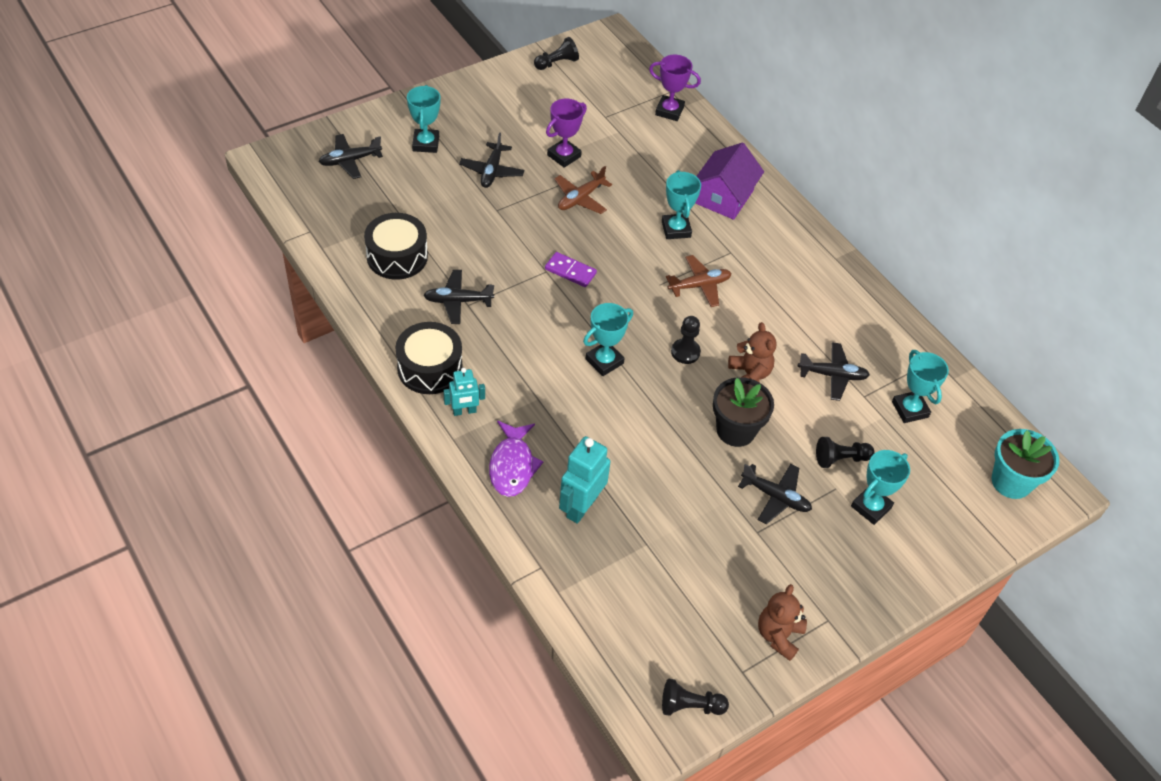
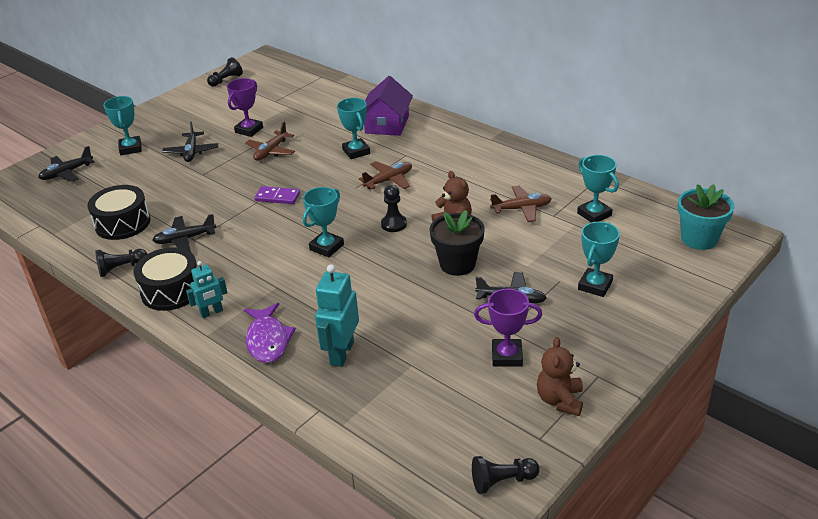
camera: 10 degrees left, 15 degrees down
purple trophy [649,55,701,121] -> purple trophy moved to [474,289,542,367]
black plane [798,342,870,401] -> brown plane [490,186,552,222]
black pawn [816,437,875,468] -> black pawn moved to [95,249,147,277]

